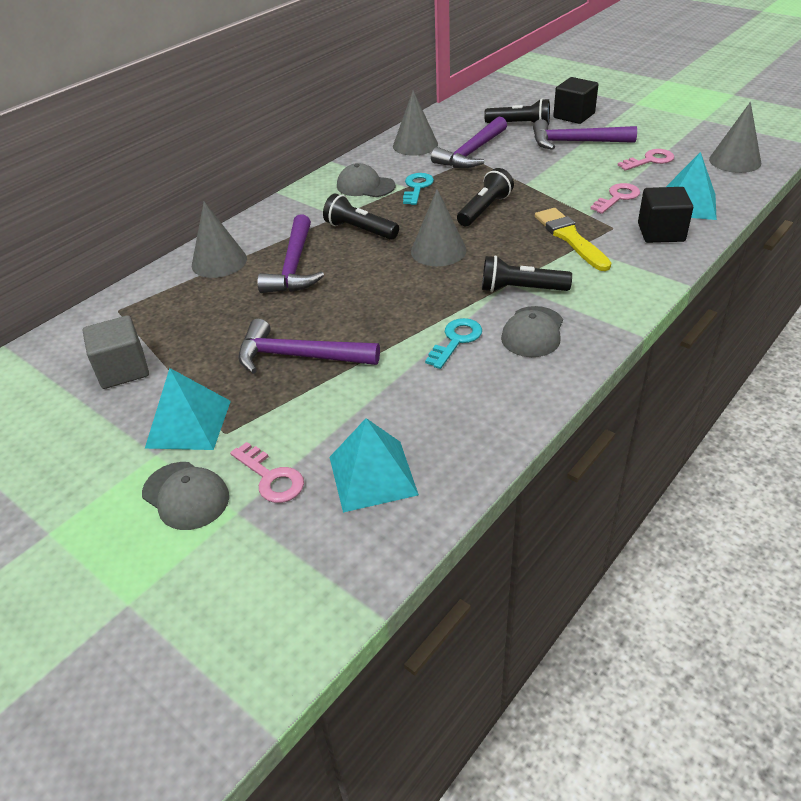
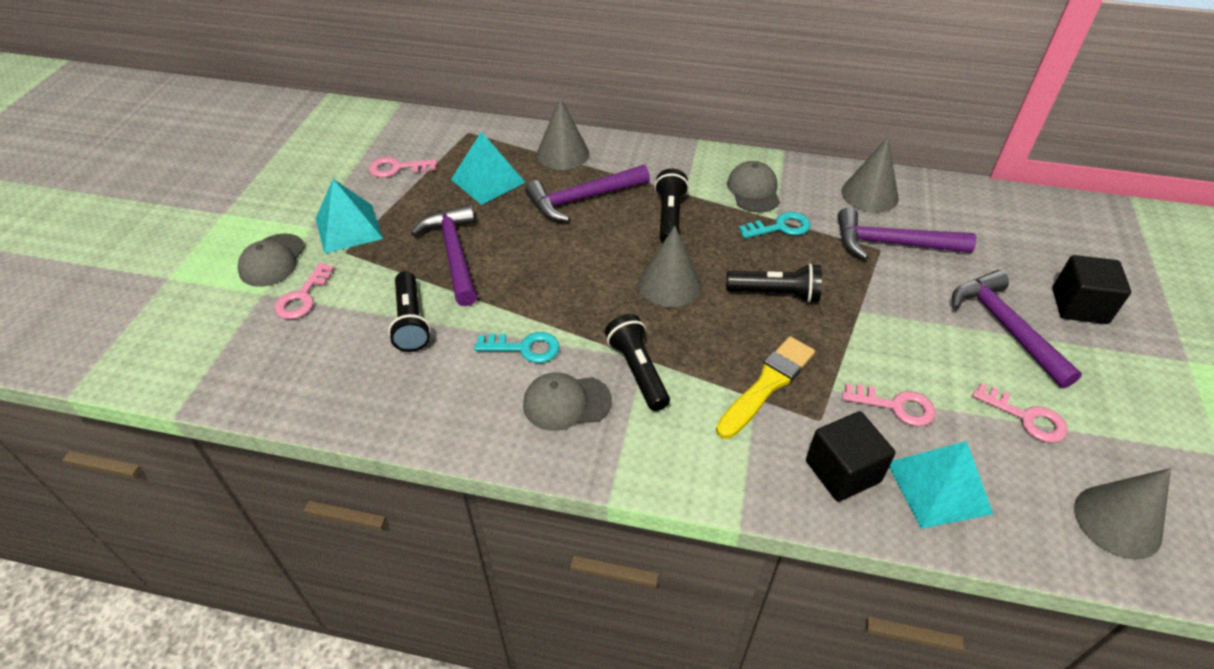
camera: 60 degrees right, 5 degrees up
grey cube [83,315,149,389] -> pink key [369,157,437,178]
turquoise pyramid [330,418,419,513] -> turquoise pyramid moved to [451,132,526,205]
black flashlight [484,98,550,126] -> black flashlight moved to [388,271,431,352]

